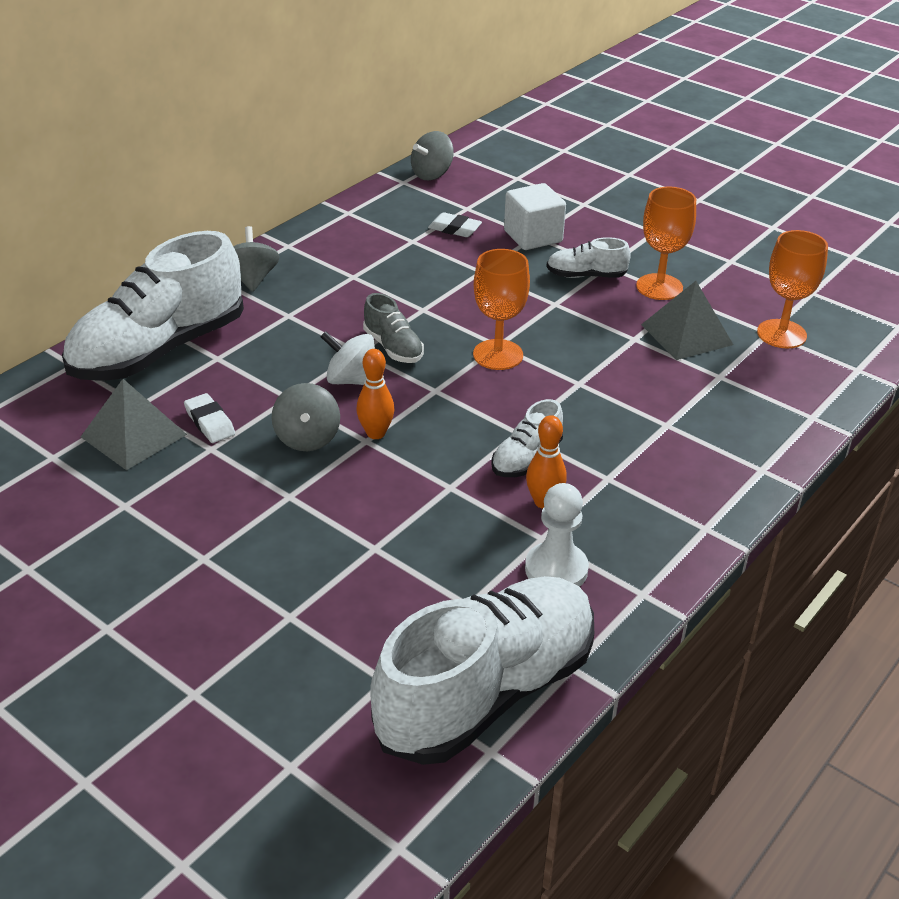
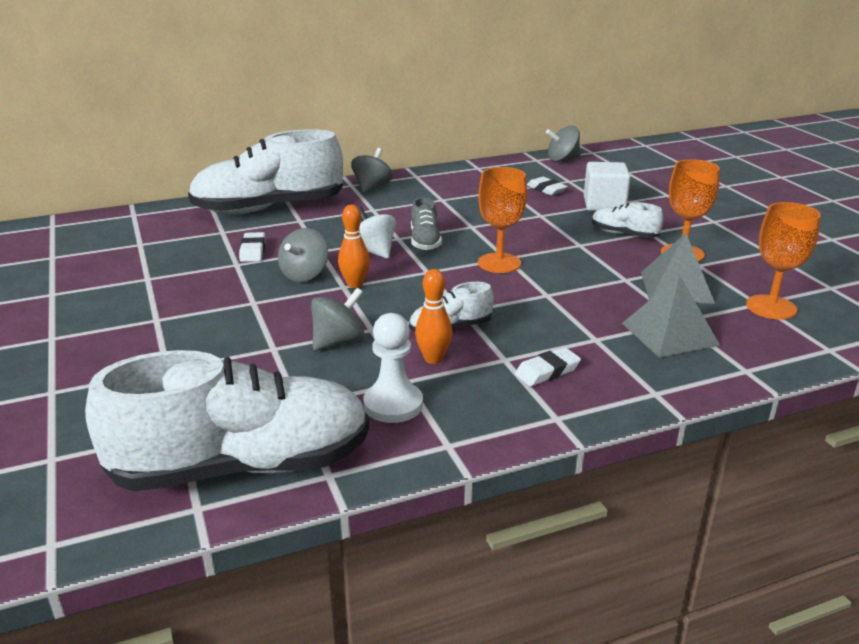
camera: 30 degrees right, 10 degrees down
grey pyramid [81,379,187,470] -> grey pyramid moved to [622,275,720,357]
none -> grey spinning top [311,288,365,351]
none -> white eraser [515,347,581,386]

